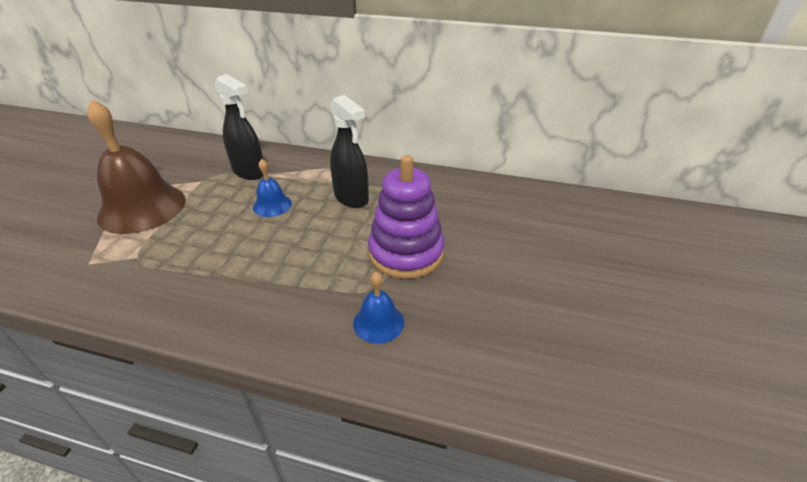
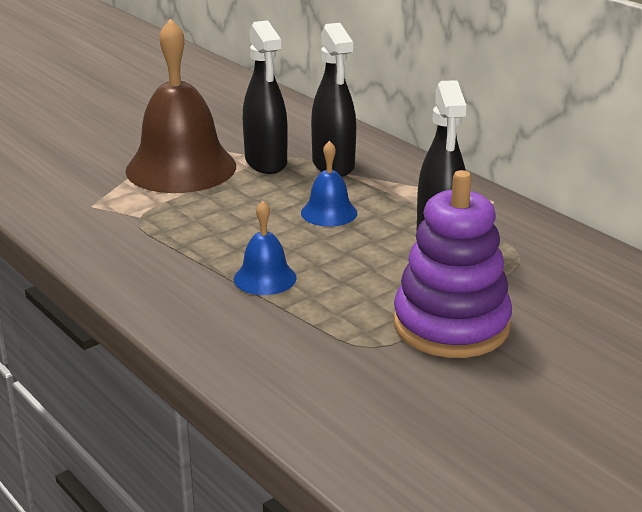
camera: 35 degrees right, 10 degrees down
blue bell [353,272,404,344] -> blue bell moved to [234,201,296,295]
none -> black spray bottle [243,20,288,174]

